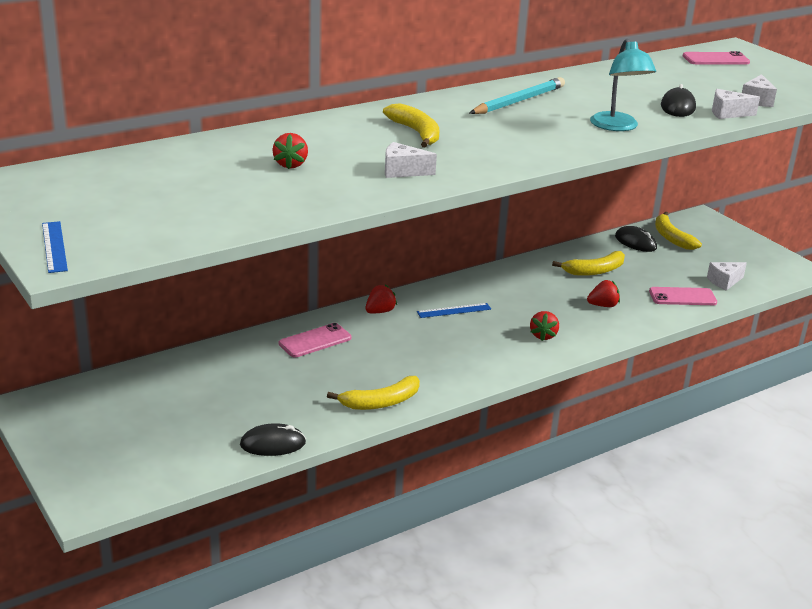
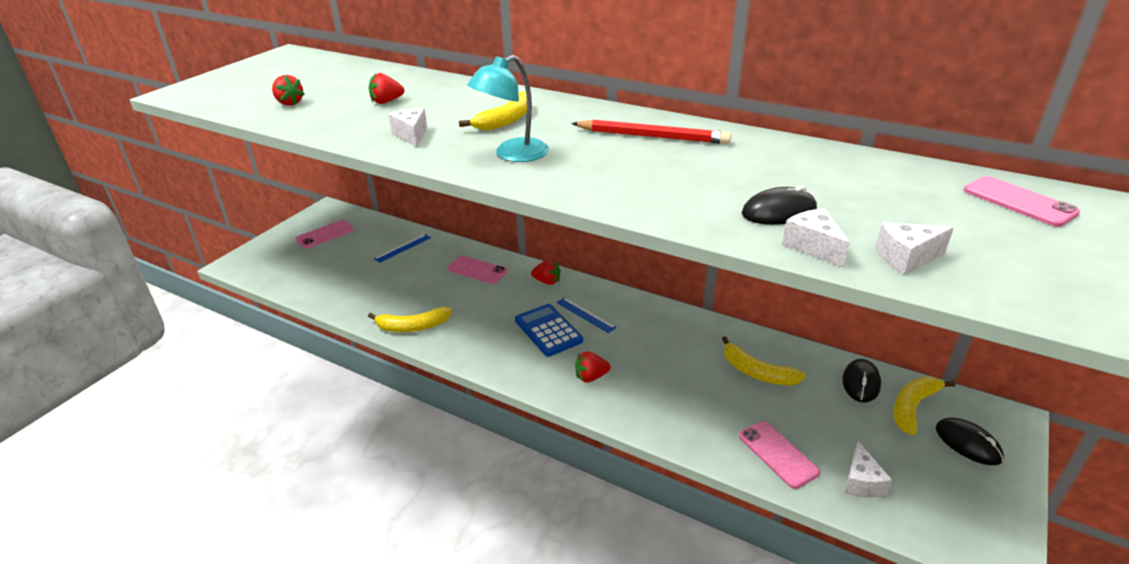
camera: 65 degrees right, 5 degrees up
blue ruler [42,221,68,273] -> blue ruler moved to [374,234,431,263]
black mouse [240,423,306,456] -> black mouse moved to [936,418,1004,465]
yellow banana [327,376,420,410] -> yellow banana turned 45 degrees counterclockwise [368,307,452,332]
turquoise pencil [470,77,565,114] -> red pencil [571,120,731,144]
red strawberry [587,280,620,307] -> red strawberry moved to [272,75,305,106]
turquoise lamp [590,39,656,131] -> turquoise lamp moved to [467,55,549,162]
white cheese [707,262,747,291] -> white cheese turned 120 degrees counterclockwise [845,441,892,498]
none -> pink phone [296,220,354,248]
none -> blue calculator [515,304,583,357]

